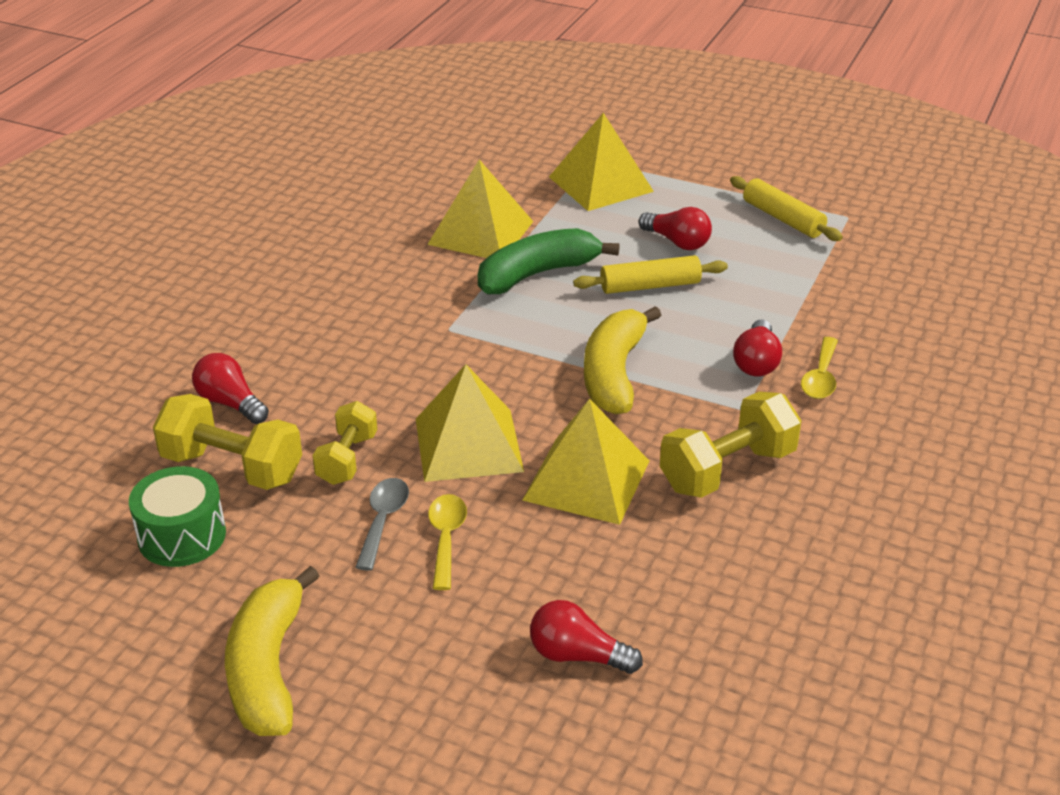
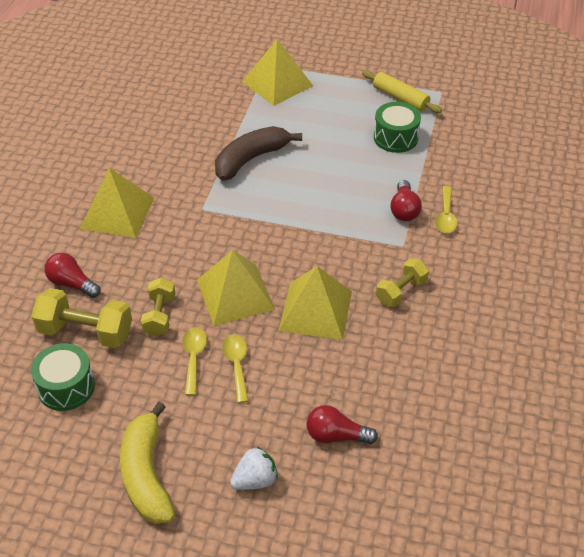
camera: 10 degrees left, 10 degrees up
grey spoon [355,478,409,571] -> yellow spoon [182,327,207,396]
yellow pyramid [427,159,534,258] -> yellow pyramid moved to [80,168,154,238]
green banana [478,228,620,294] -> brown banana [215,126,302,181]
yellow rolling pin [573,255,728,294] -> none
yellow banana [584,306,661,415] -> none
red light bulb [639,207,712,250] -> none
yellow dumbbell [660,392,802,498] -> yellow dumbbell [376,258,429,307], size x0.64
none -> white strawberry [230,447,278,490]
none -> green drum [374,102,421,153]

